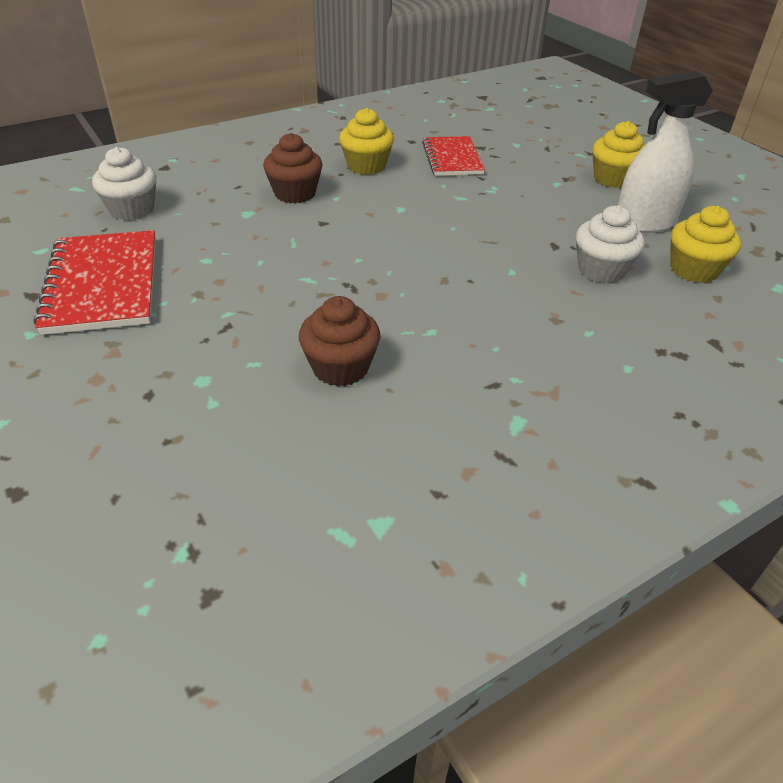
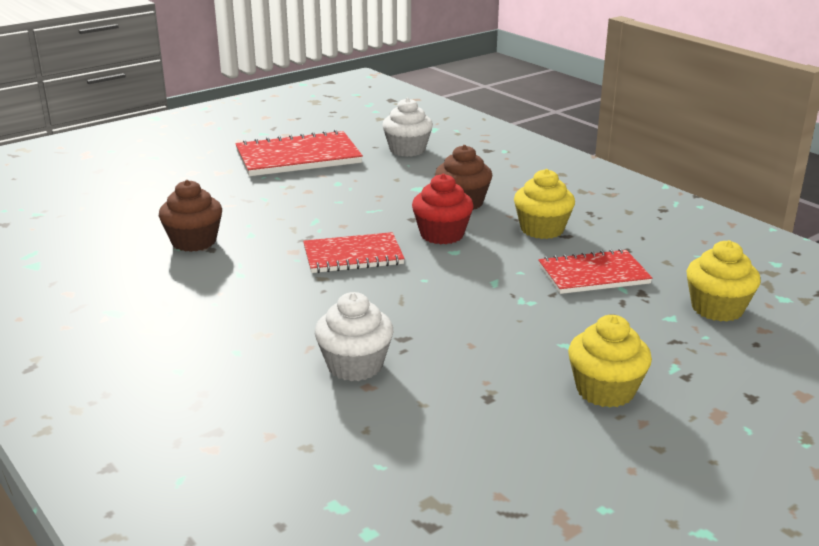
camera: 85 degrees right, 15 degrees down
white spray bottle [618,71,713,233] -> none
yellow cupcake [670,206,741,283] -> yellow cupcake moved to [687,240,761,321]
none -> red notebook [303,232,405,273]
none -> red cupcake [412,174,474,244]

